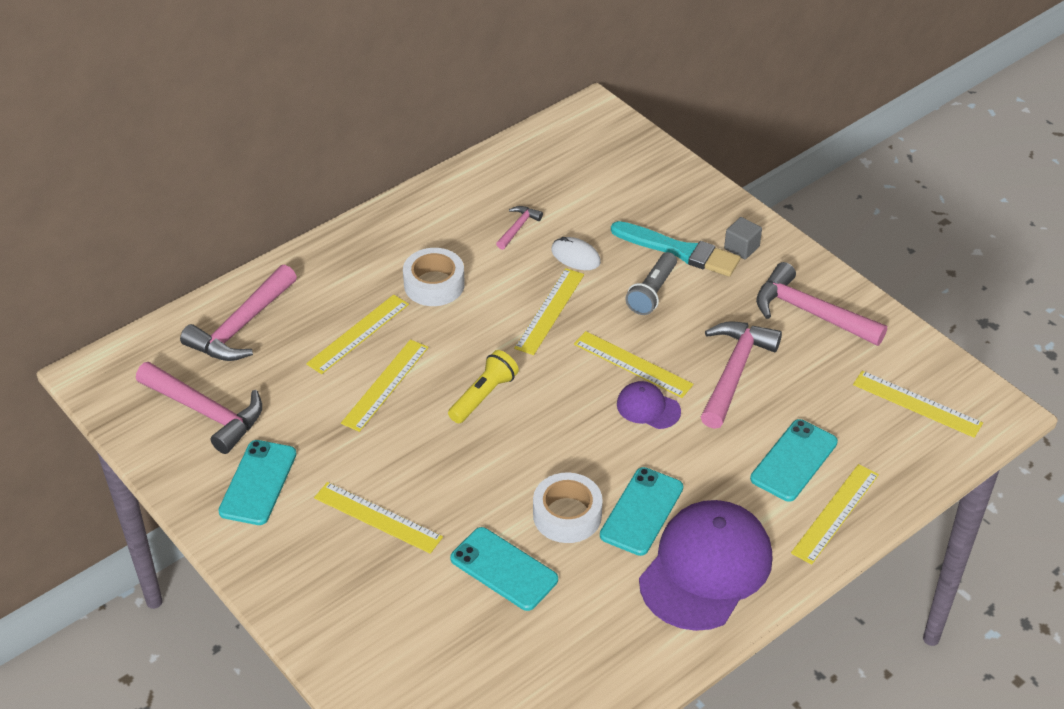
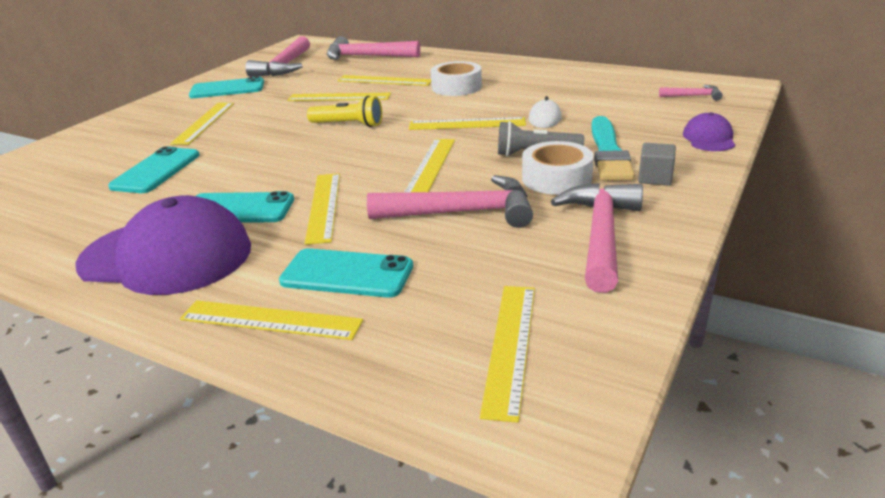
camera: 70 degrees right, 15 degrees down
pink hammer [496,206,543,250] -> pink hammer moved to [659,85,723,101]
white tape [533,473,603,543] -> white tape moved to [522,141,593,195]
purple cap [617,381,681,429] -> purple cap moved to [683,112,735,151]
none -> yellow ruler [305,173,340,245]

